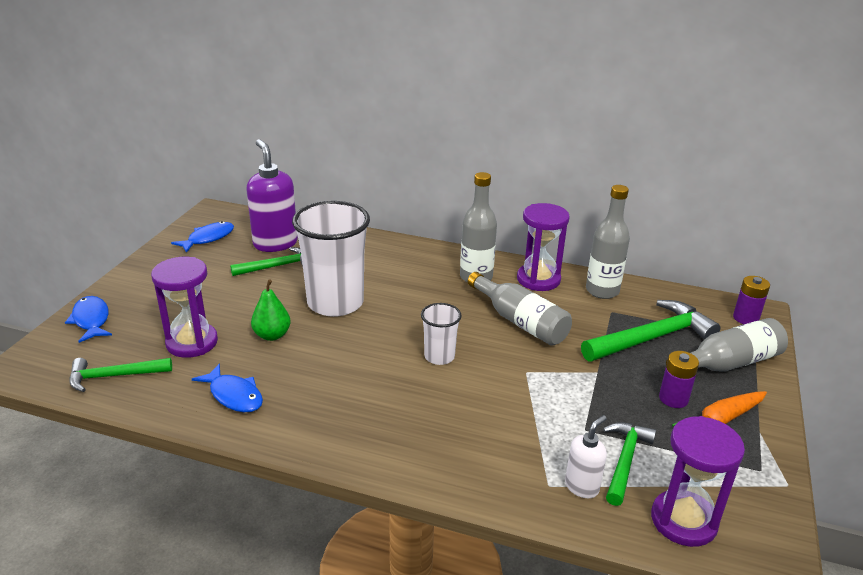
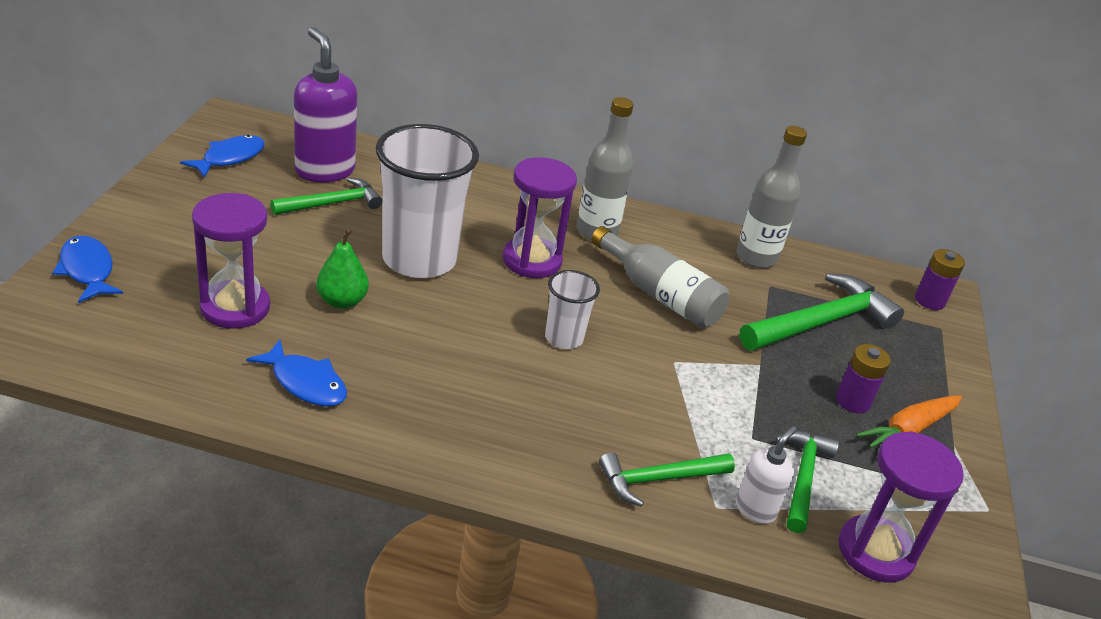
camera: 10 degrees left, 5 degrees up
green hammer [69,358,172,392] -> green hammer moved to [599,452,735,507]
purple hourglass [517,203,570,291] -> purple hourglass moved to [503,157,577,278]
grey bottle [666,318,788,372] -> none

